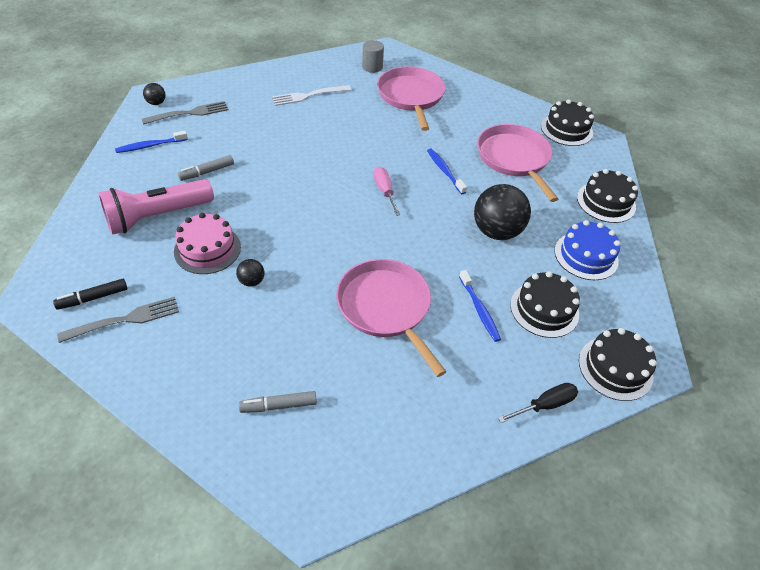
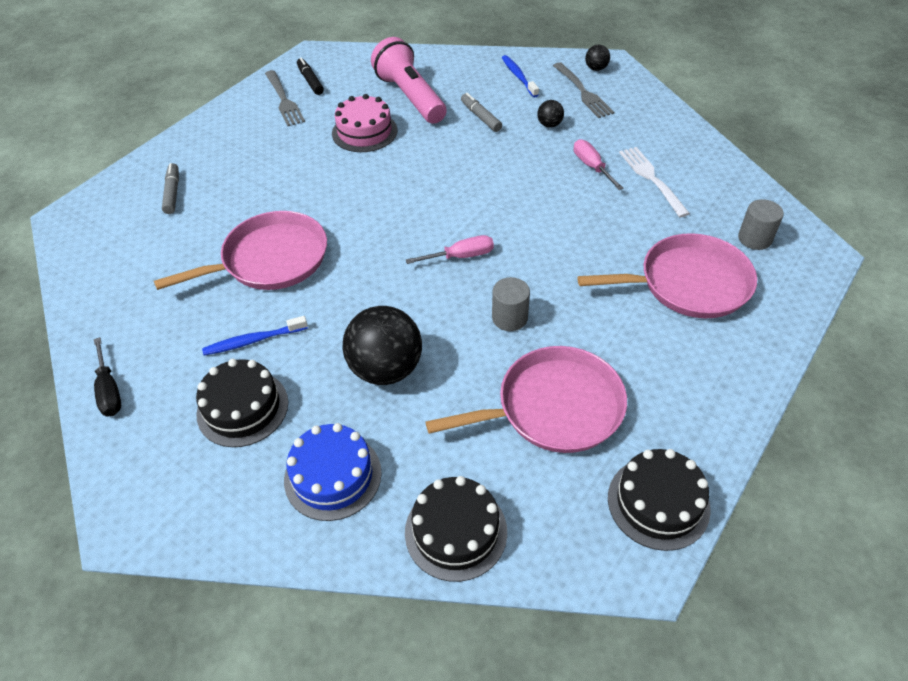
camera: 95 degrees right, 0 degrees up
black ball [236,259,265,287] -> black ball moved to [537,100,564,128]
blue toothbrush [427,149,467,194] -> grey cylinder [492,277,530,331]
black cake [579,328,657,401] -> none
none -> pink screwdriver [574,139,624,190]

